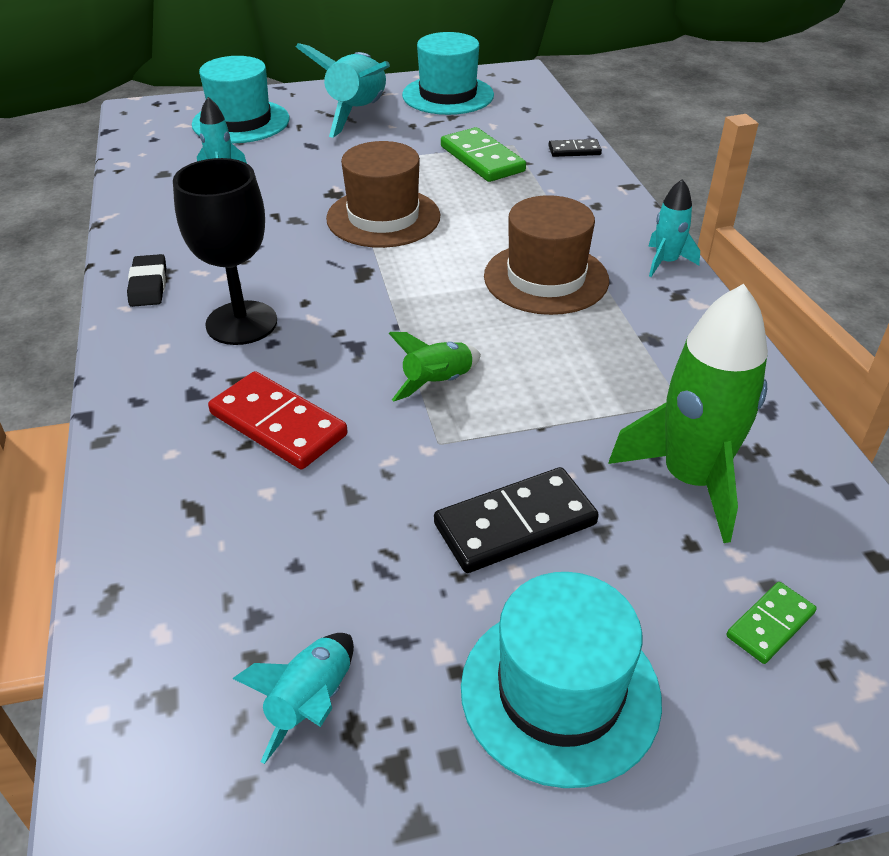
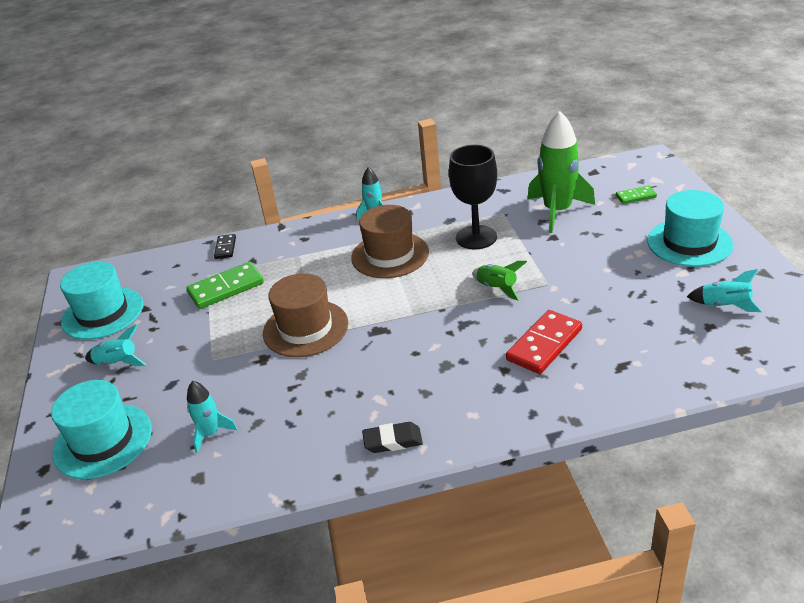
camera: 85 degrees left, 5 degrees down
black goblet [173,158,277,345] -> black goblet moved to [449,145,497,249]
turquoise rocket [296,43,390,138] -> turquoise rocket [85,325,146,366], size x0.52
black domino [434,467,599,573] -> none
green domino [727,582,817,664] -> green domino turned 60 degrees counterclockwise [616,186,657,204]

